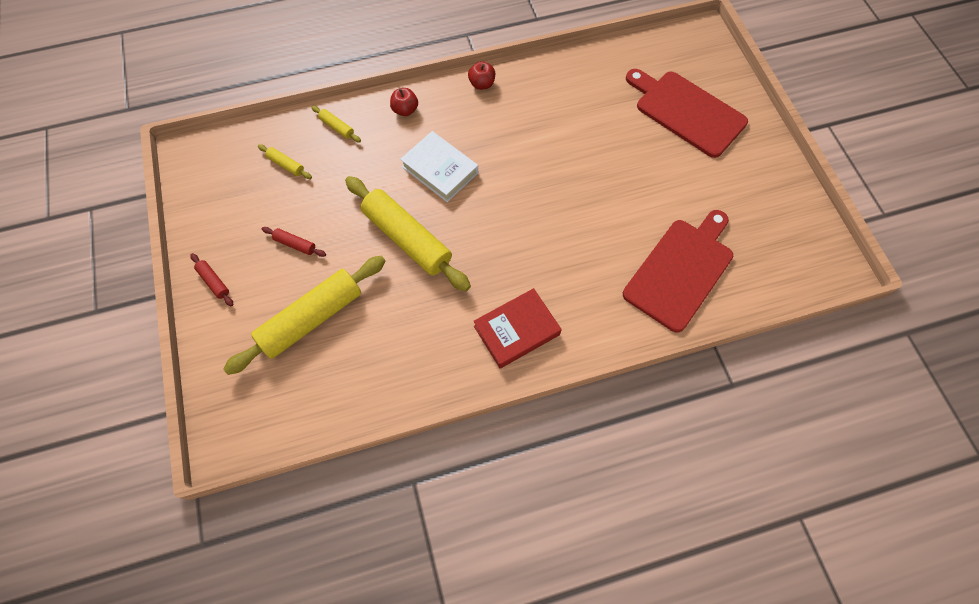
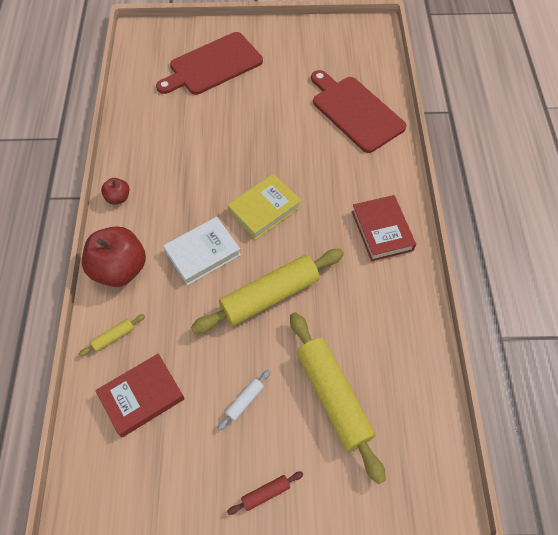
camera: 75 degrees left, 5 degrees down
yellow rolling pin [258,144,312,179] -> red book [95,354,185,437]
red rolling pin [262,227,326,257] -> white rolling pin [217,369,271,431]
red apple [390,88,418,116] -> red apple [82,226,146,287], size x2.06
none -> yellow book [227,174,301,240]

